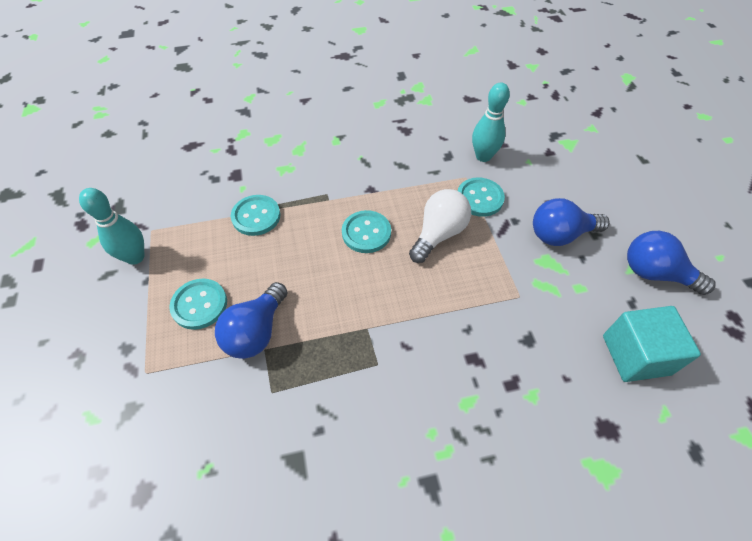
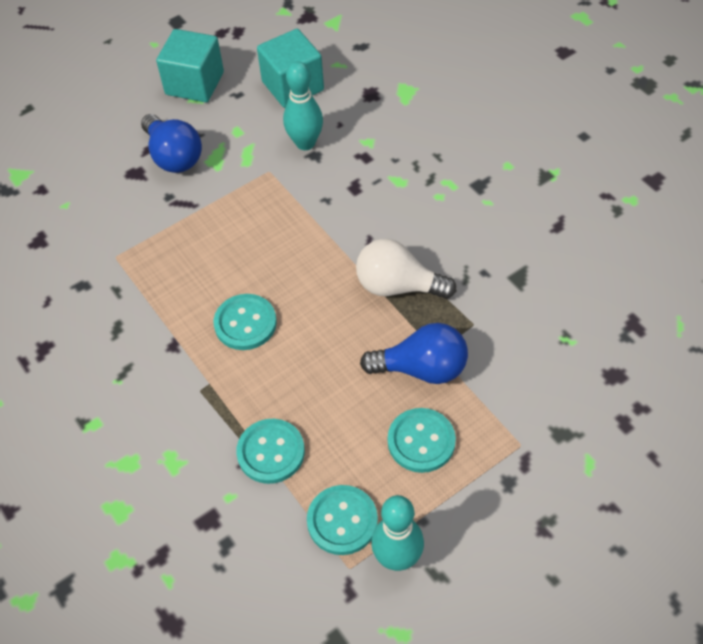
camera: 110 degrees left, 0 degrees up
white light bulb [409,189,471,263] -> white light bulb moved to [356,239,457,299]
turquoise button [458,177,505,217] -> turquoise button moved to [307,485,378,555]
turquoise bowling pin [472,82,510,162] -> turquoise bowling pin moved to [283,61,323,150]
blue light bulb [627,231,716,295] -> turquoise cube [156,29,224,102]

